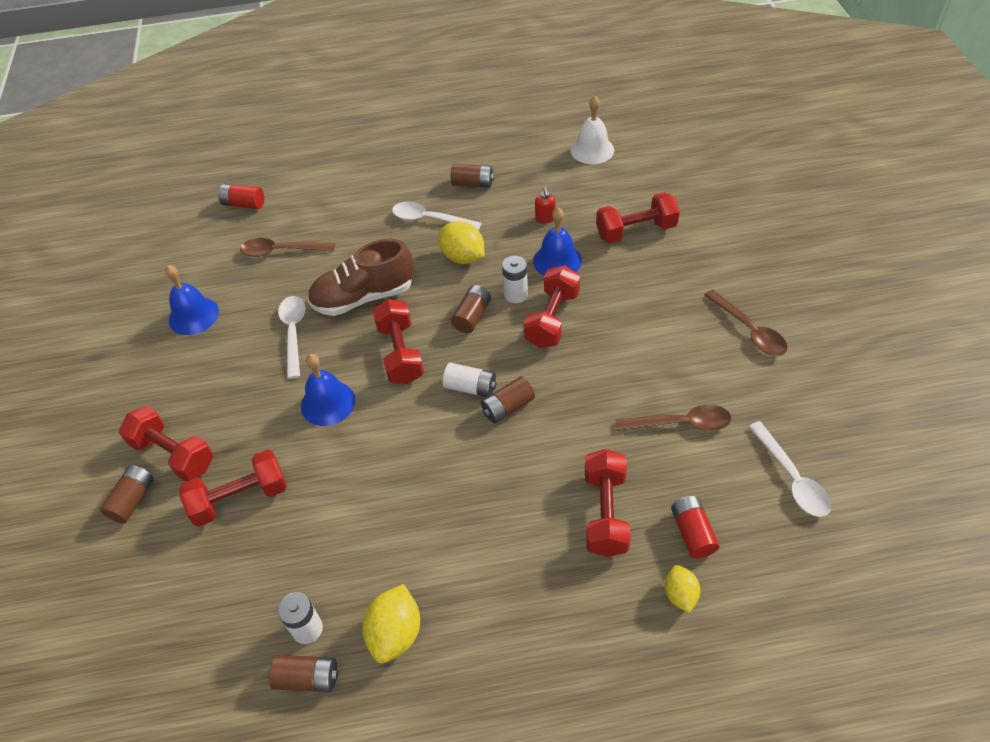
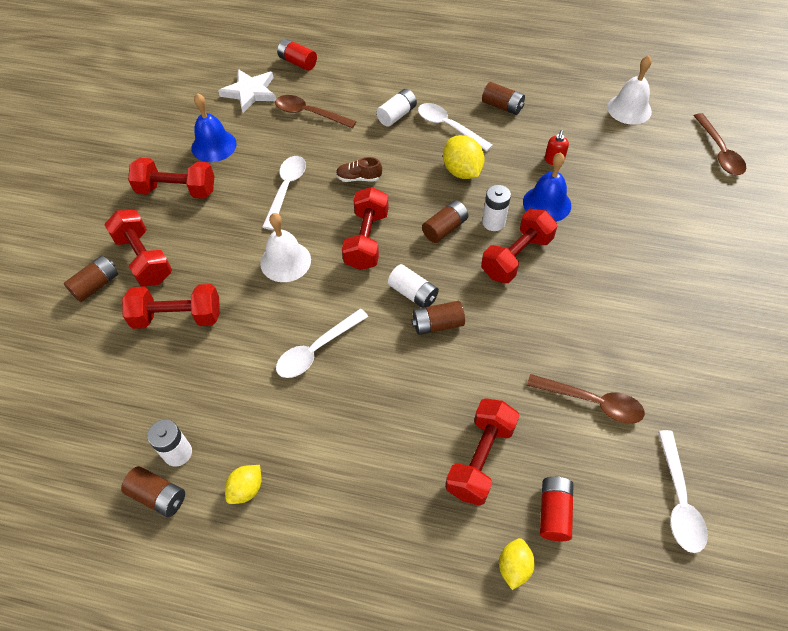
camera: 20 degrees right, 5 degrees up
blue bell [301,354,355,426] -> white bell [260,213,311,282]
brown shoe [308,239,414,316] -> brown shoe [336,157,382,182], size x0.45
yellow lemon [362,584,420,663] -> yellow lemon [225,465,261,504], size x0.62
red dumbbell [596,192,680,243] -> red dumbbell moved to [128,158,215,199]
brown spoon [704,289,788,356] -> brown spoon moved to [694,113,746,175]
none -> white star [218,69,276,113]
none -> white spoon [276,309,368,378]
none -> white battery [376,89,417,127]

